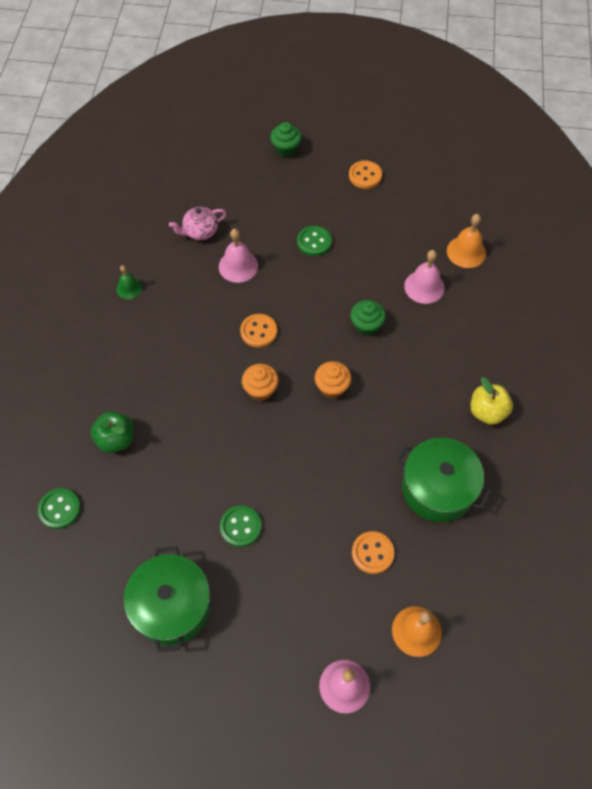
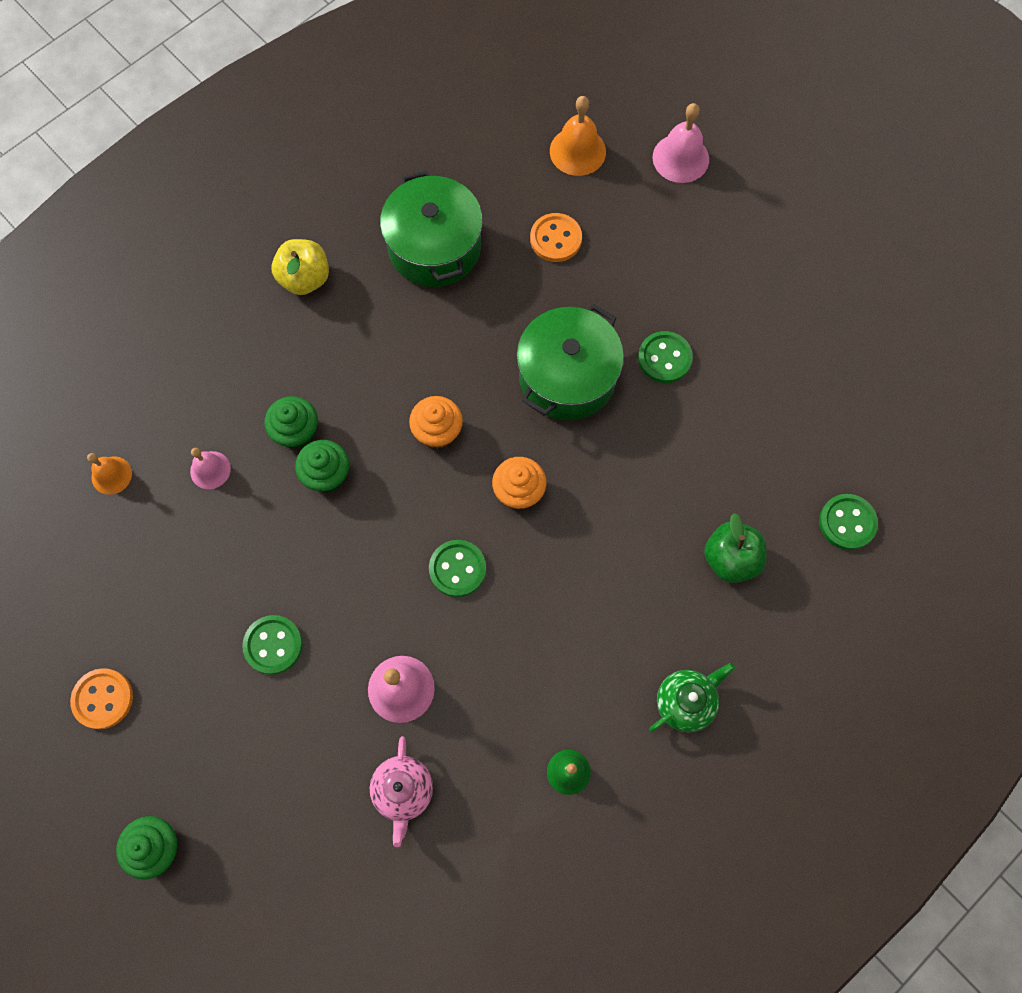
camera: 140 degrees left, 10 degrees up
green pot [124,547,211,652] -> green pot moved to [517,304,624,420]
pink teapot [169,207,226,240] -> pink teapot turned 75 degrees clockwise [370,736,433,847]
orange button [240,314,277,348] -> green button [429,540,486,597]
pink bell [404,250,445,304] -> pink bell [190,448,231,489], size x0.64
orange bell [447,214,486,268] -> orange bell [87,453,132,495], size x0.64
none -> green cupcake [264,396,318,449]
none -> green teapot [649,663,735,733]

